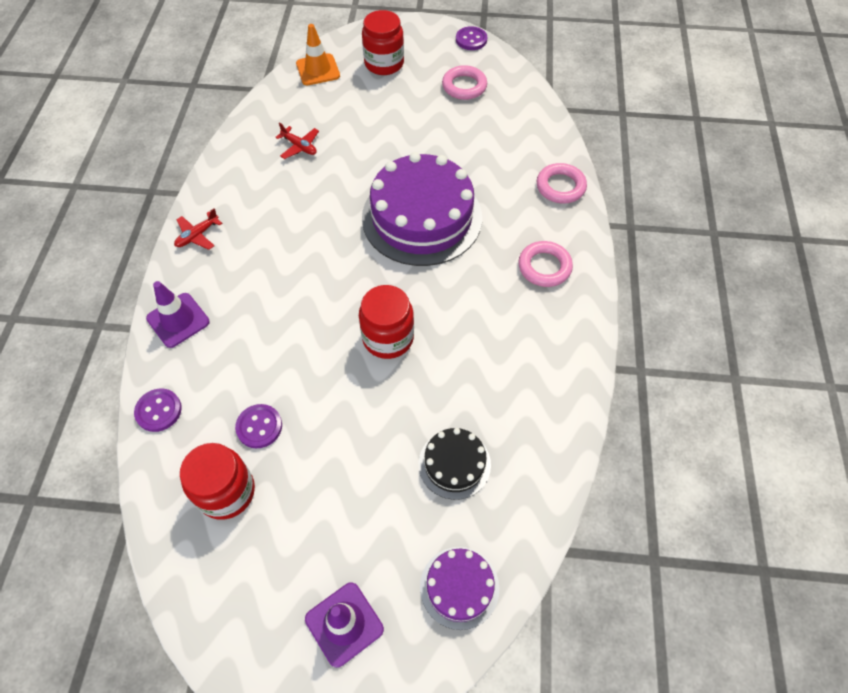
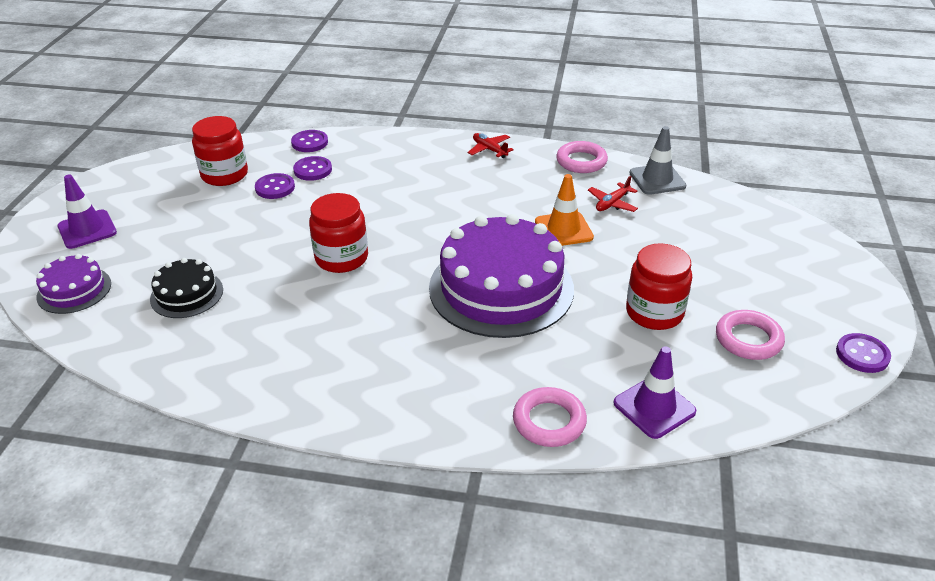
camera: 95 degrees right, 20 degrees down
purple traffic cone [146,281,210,348] -> purple traffic cone moved to [614,346,697,439]
orange traffic cone [296,24,340,85] -> orange traffic cone moved to [535,174,594,246]
red jar [362,10,404,75] -> red jar moved to [626,243,692,330]
pink ring [518,241,573,287] -> pink ring moved to [556,141,608,173]
none -> purple button [293,156,332,181]
none -> grey traffic cone [629,126,686,195]

